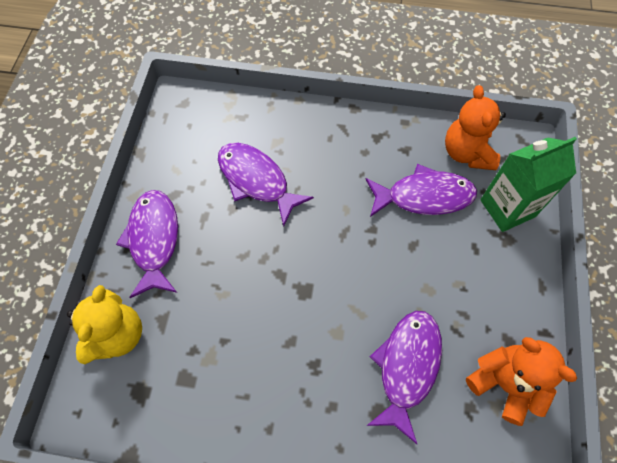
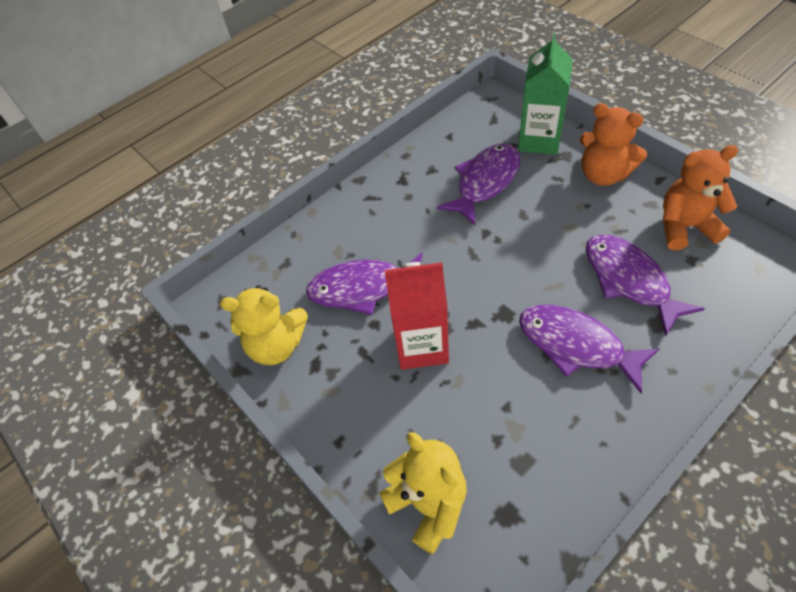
camera: 45 degrees left, 10 degrees down
purple fish [116,190,178,298] -> purple fish moved to [519,305,659,393]
orange teddy bear [445,85,506,170] -> orange teddy bear moved to [580,103,647,186]
none -> yellow teddy bear [220,285,308,365]
none -> red carton [385,262,449,370]

